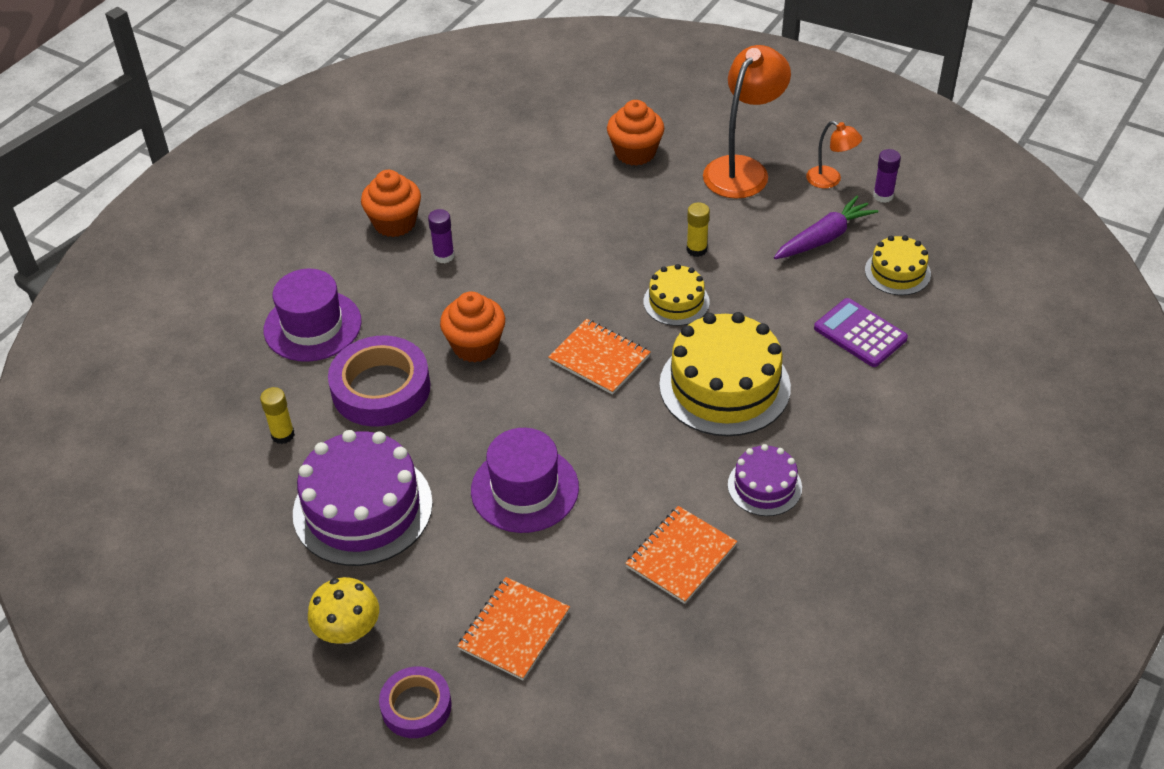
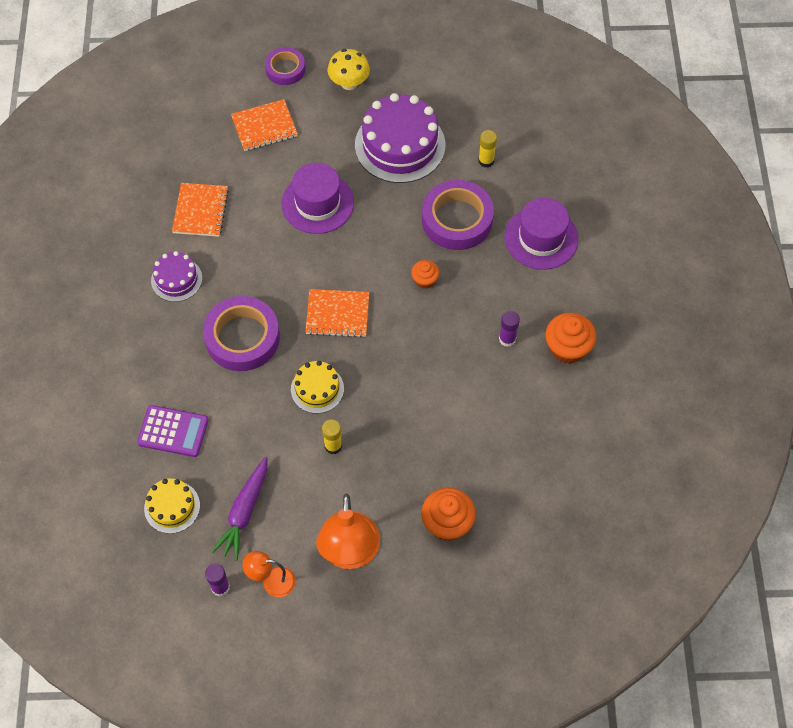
camera: 145 degrees right, 15 degrees up
orange cupcake [440,291,505,362] -> orange cupcake [411,260,439,289], size x0.58
orange notebook [457,577,570,680] -> orange notebook turned 75 degrees clockwise [231,99,298,151]
yellow cake [659,312,791,436] -> purple tape [203,296,280,371]

